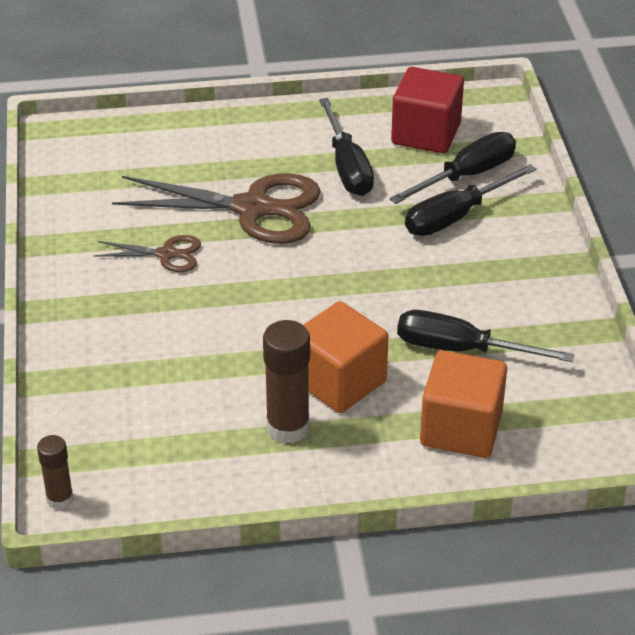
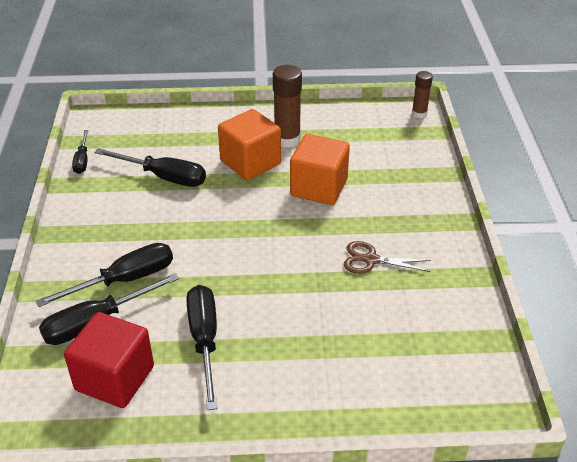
camera: 175 degrees left, 0 degrees up
brown scissors [112,173,321,244] -> none
orange cube [420,350,507,458] -> orange cube moved to [290,134,350,205]
none -> black screwdriver [72,130,88,174]

